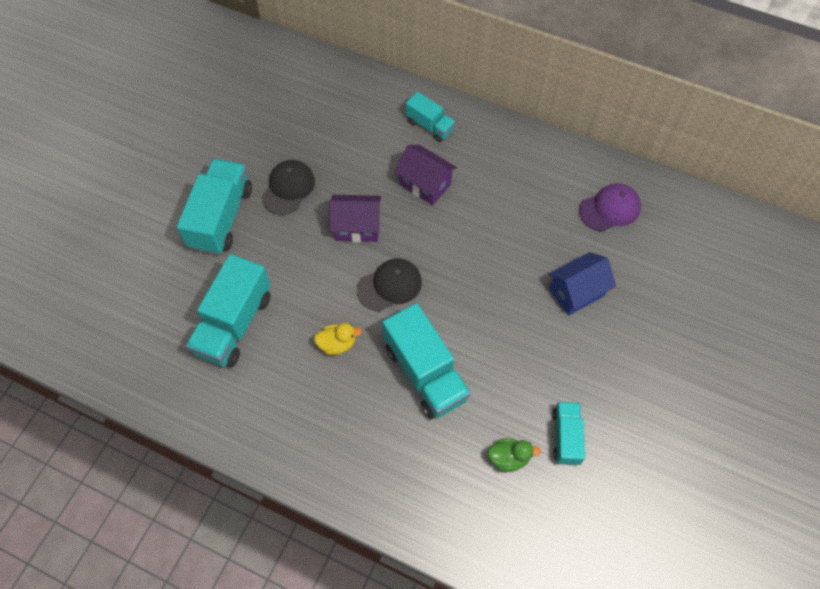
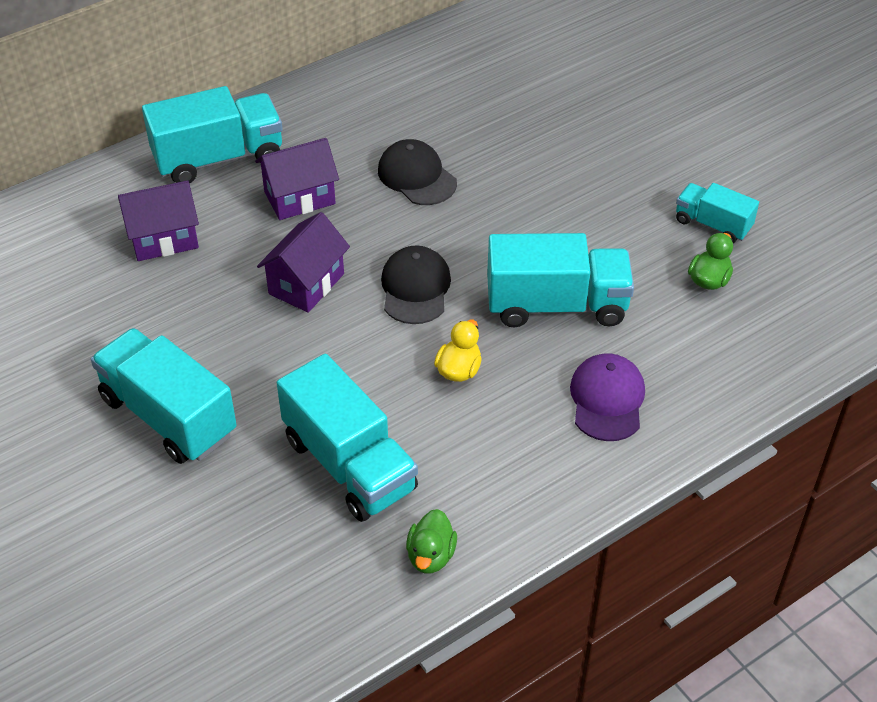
camera: 60 degrees left, 15 degrees down
black cap [262,160,315,215] -> black cap moved to [378,139,457,205]
turquoise truck [406,92,456,142] -> turquoise truck [142,86,283,183], size x1.77
blue house [549,252,616,316] -> none
purple cap [579,183,641,232] -> purple cap moved to [570,353,645,441]
none -> purple house [118,180,199,261]
none -> green duck [406,509,457,573]

